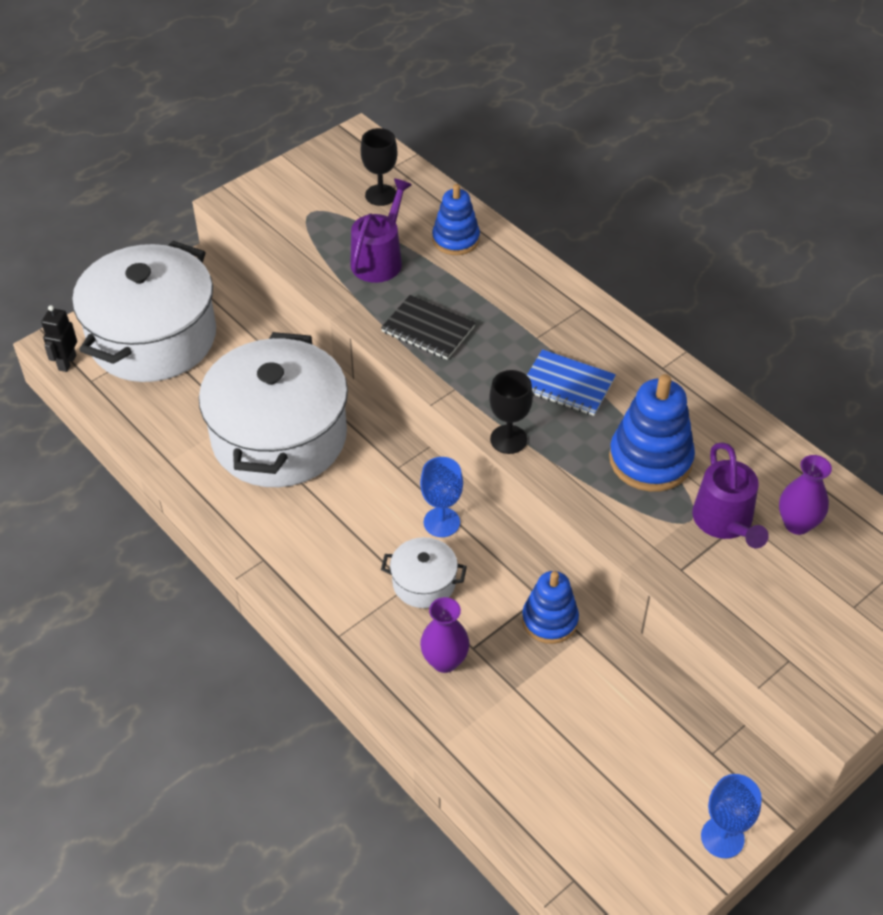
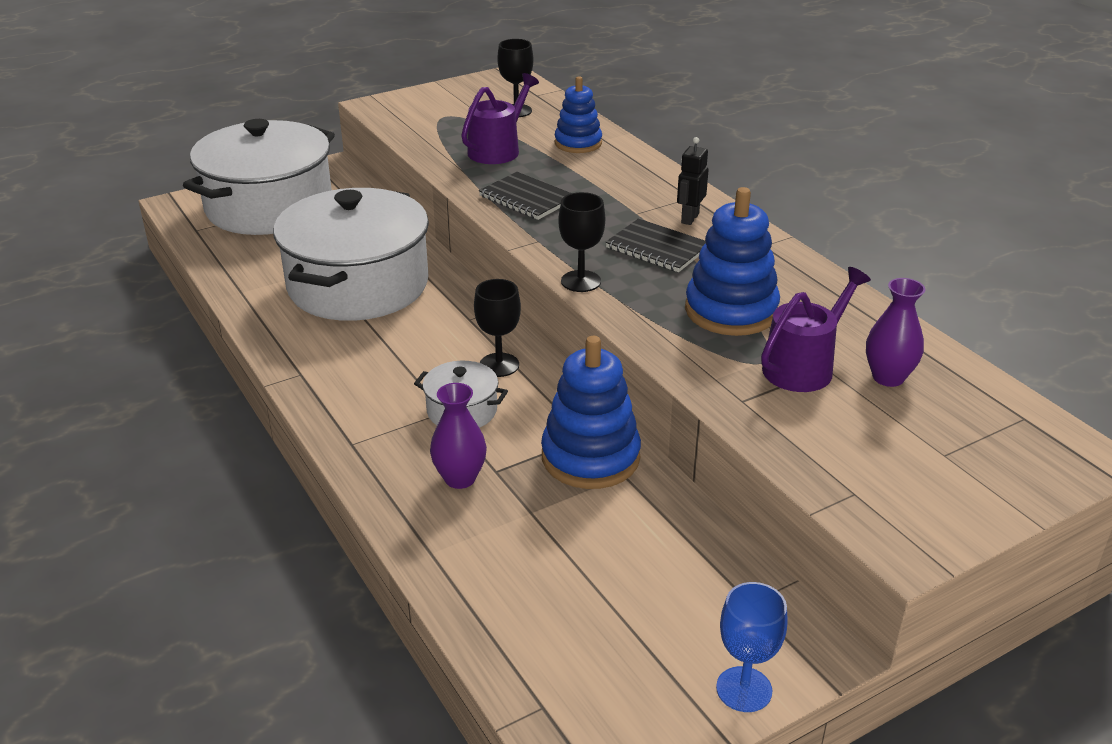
camera: 10 degrees right, 15 degrees down
black robot [41,305,77,372] -> black robot moved to [677,137,709,225]
blue goblet [420,457,463,537] -> black goblet [474,279,521,377]
blue stacking toy [522,571,579,644] -> blue stacking toy [541,336,641,489], size x1.53
blue notebook [527,349,616,416] -> black notebook [605,219,706,272]
purple watering can [692,442,769,548] -> purple watering can turned 135 degrees counterclockwise [761,267,871,392]

